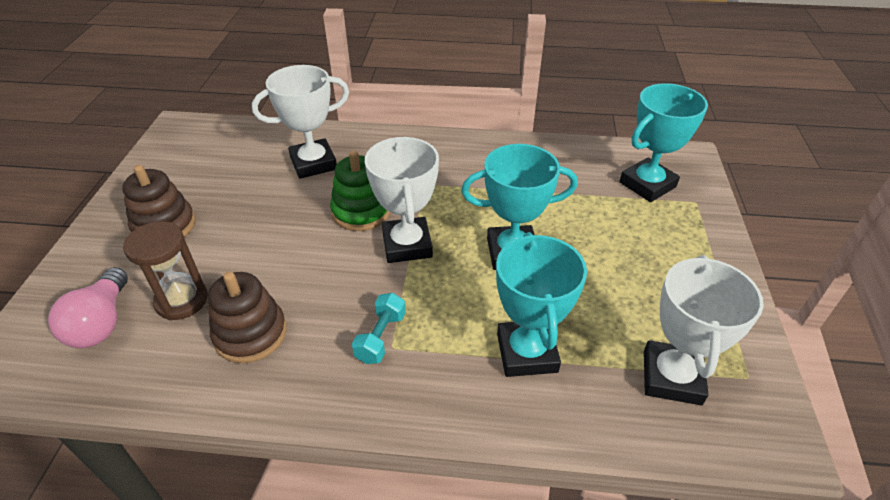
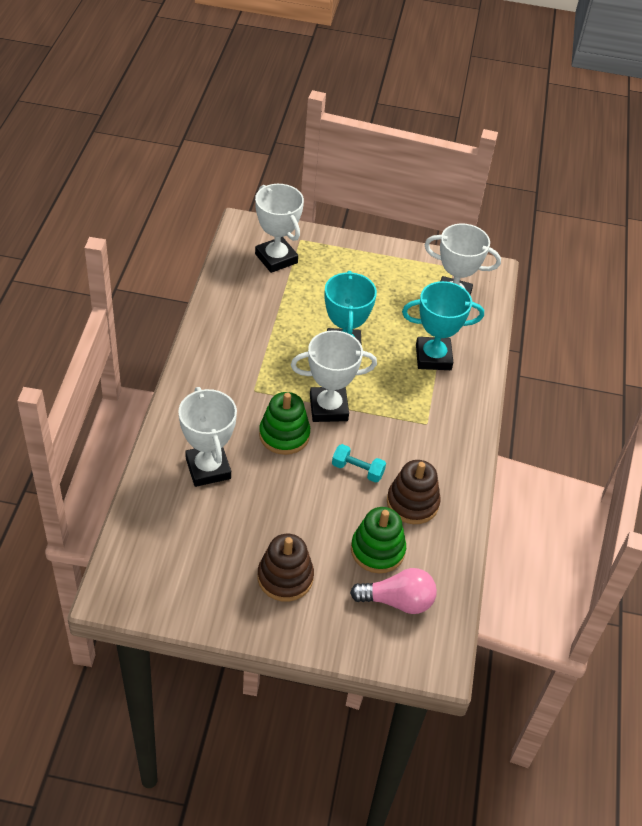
camera: 90 degrees left, 5 degrees up
brown hourglass [123,221,208,321] -> green stacking toy [351,507,406,573]
turquoise dumbbell [352,293,406,364] -> turquoise dumbbell moved to [332,444,386,483]
turquoise trophy [620,83,708,202] -> white trophy [255,184,304,273]

